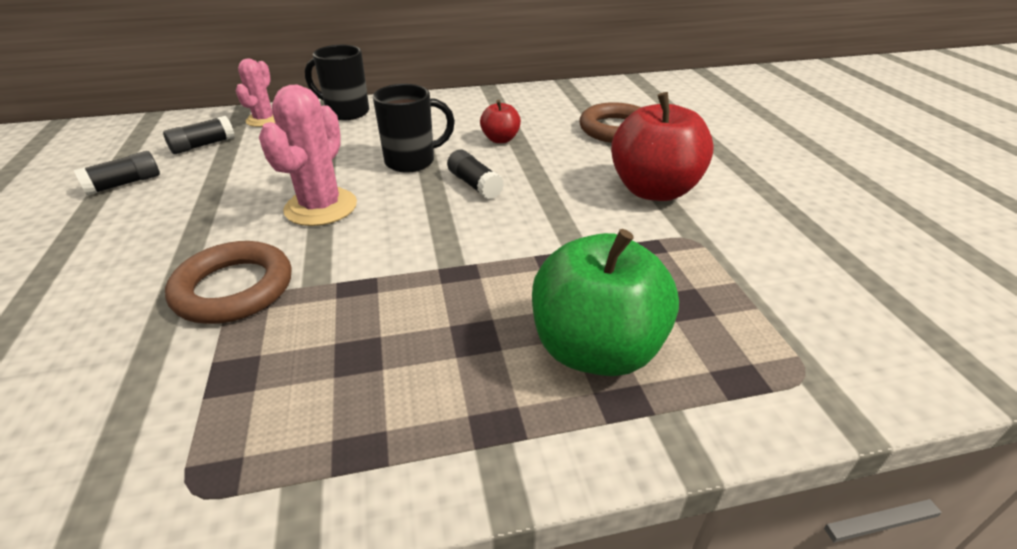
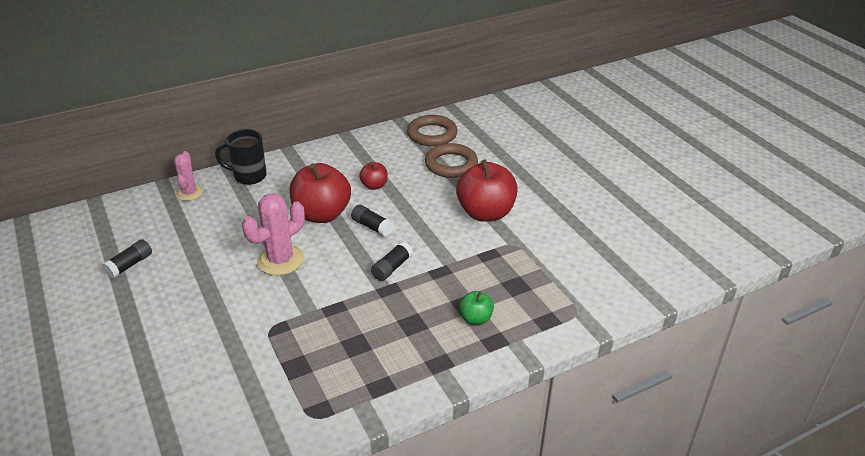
camera: 15 degrees left, 0 degrees up
black glue stick [163,116,235,154] -> black glue stick moved to [371,241,413,281]
brown ring [165,241,292,324] -> brown ring moved to [407,115,458,146]
pink cactus [259,84,357,226] -> pink cactus turned 45 degrees clockwise [242,193,305,276]
black mug [373,84,455,173] -> red apple [289,163,351,223]
green apple [532,229,679,376] -> green apple [459,291,494,325], size x0.49

